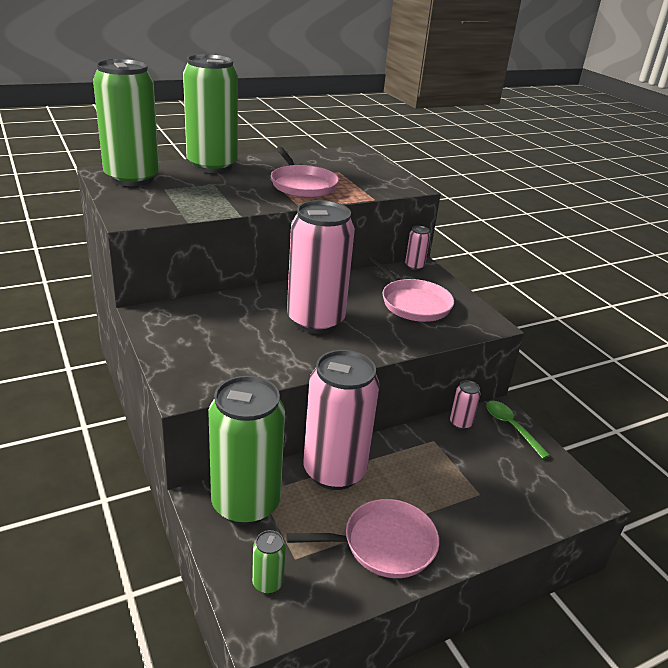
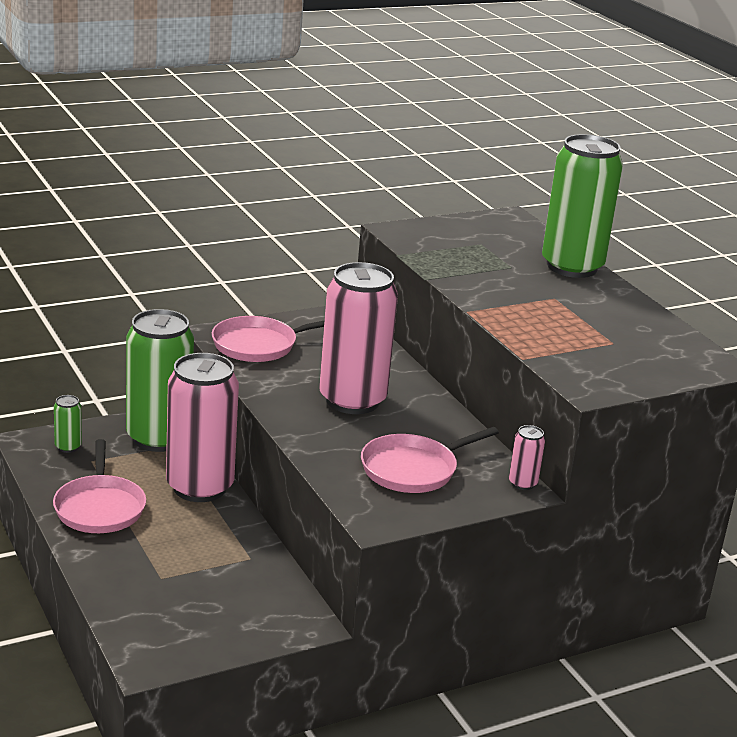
camera: 90 degrees right, 5 degrees down
green can [93,59,159,186] -> none
pink pan [271,147,339,197] -> pink pan moved to [212,316,324,362]
pink can [450,380,481,430] -> none
green spoon [486,401,550,459] -> none

